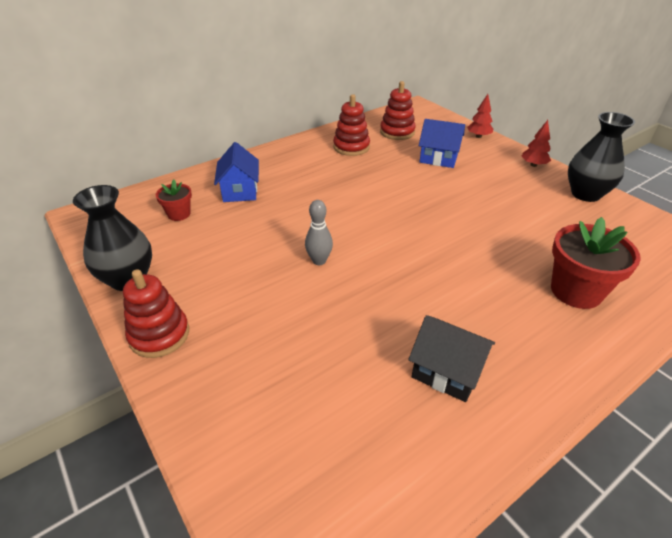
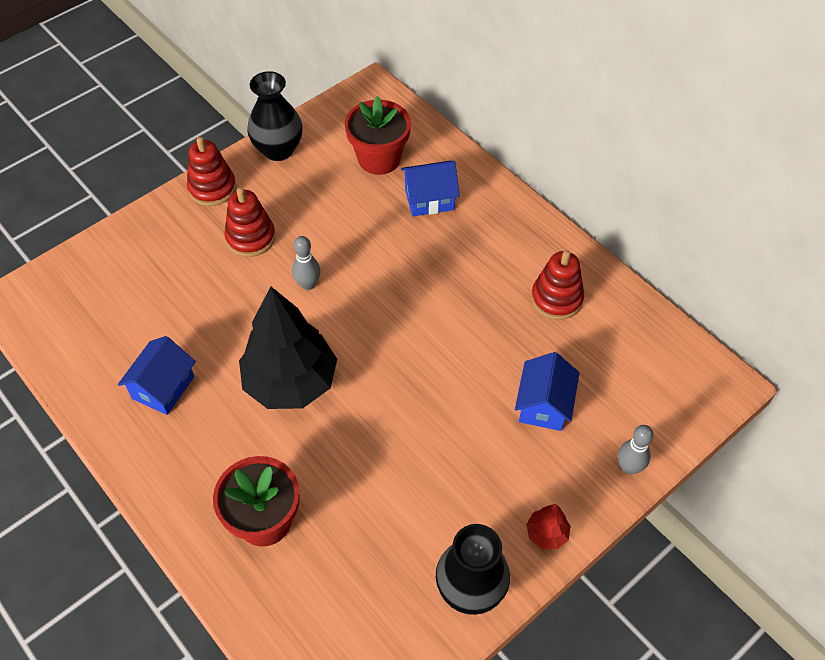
camera: 85 degrees right, 15 degrees up
red flower pot [156,179,192,221] -> red flower pot [345,96,411,175], size x1.82
red stacking toy [380,81,416,140] -> red stacking toy moved to [224,187,275,257]
black house [408,315,495,402] -> blue house [118,336,196,415]
red tree [467,94,493,138] -> grey bowling pin [618,425,654,475]
none -> black tree [239,286,337,409]

